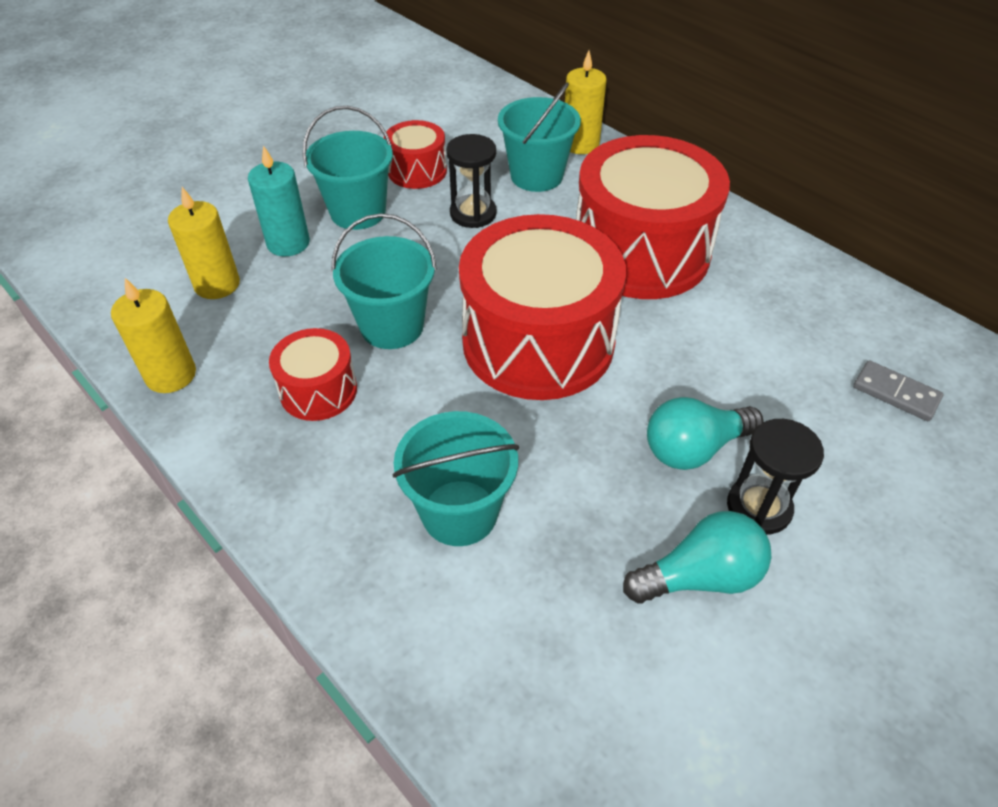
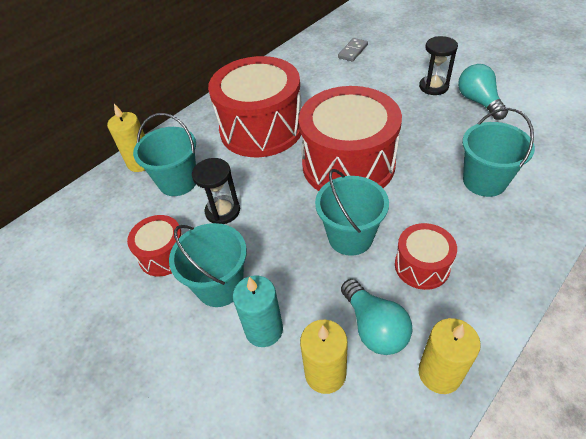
camera: 90 degrees left, 0 degrees up
turquoise light bulb [647,397,763,470] -> turquoise light bulb moved to [341,279,412,355]

